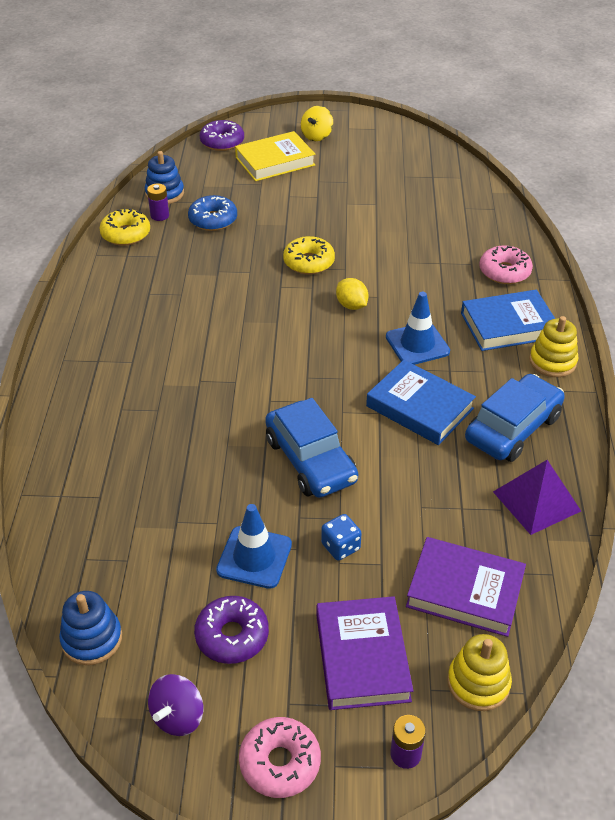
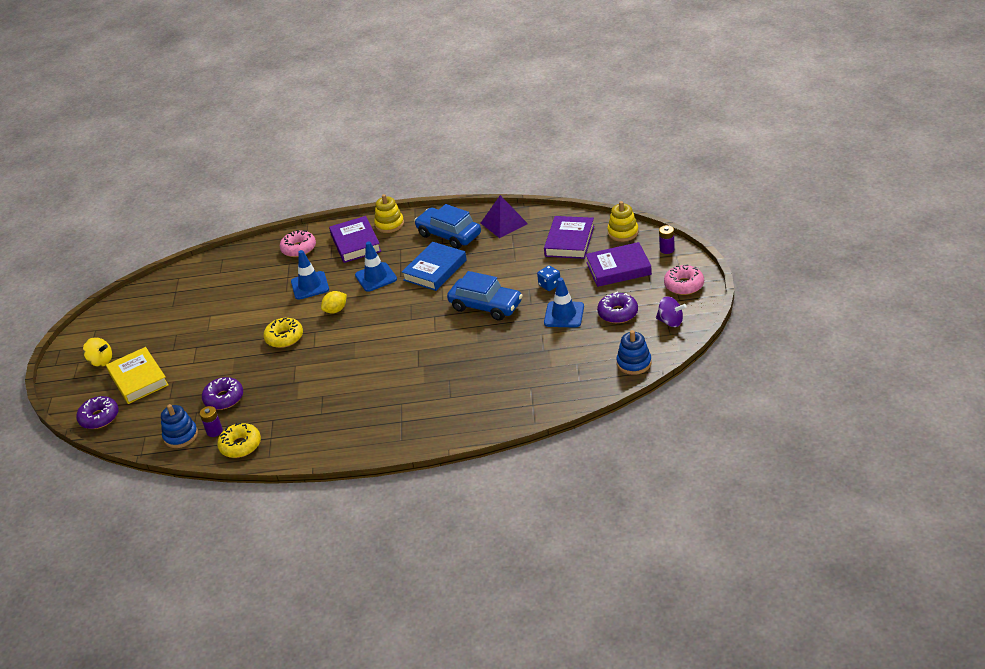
camera: 90 degrees left, 5 degrees down
blue donut [188,195,237,231] -> purple donut [202,377,243,410]
blue car [265,398,358,498] -> blue car turned 60 degrees clockwise [447,271,523,321]
blue book [461,290,555,351] -> purple book [329,216,381,263]
none -> blue traffic cone [291,250,329,300]

